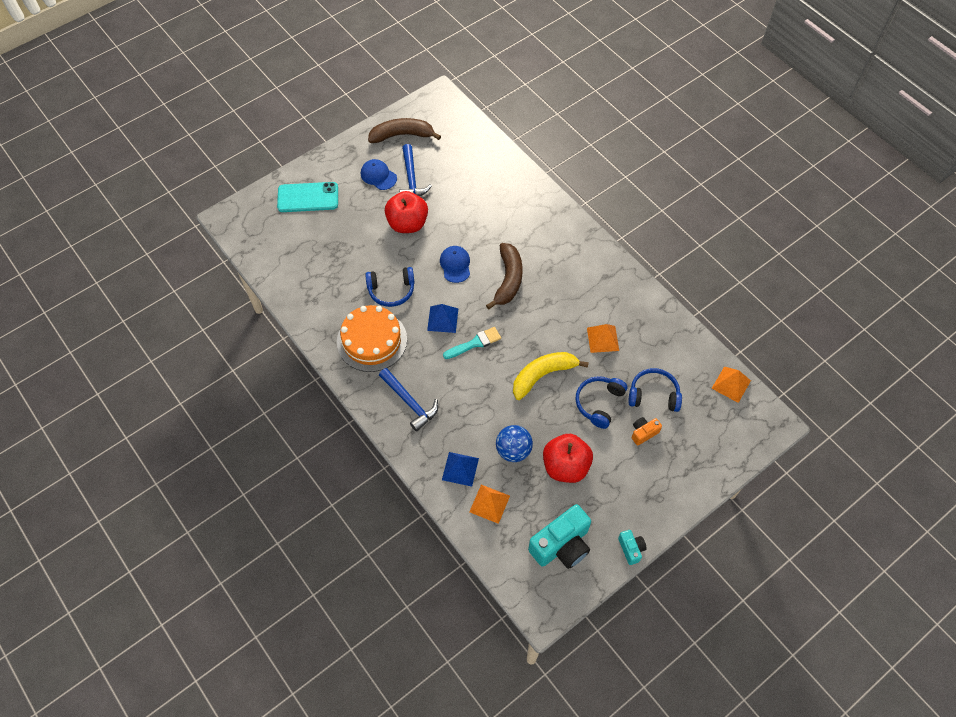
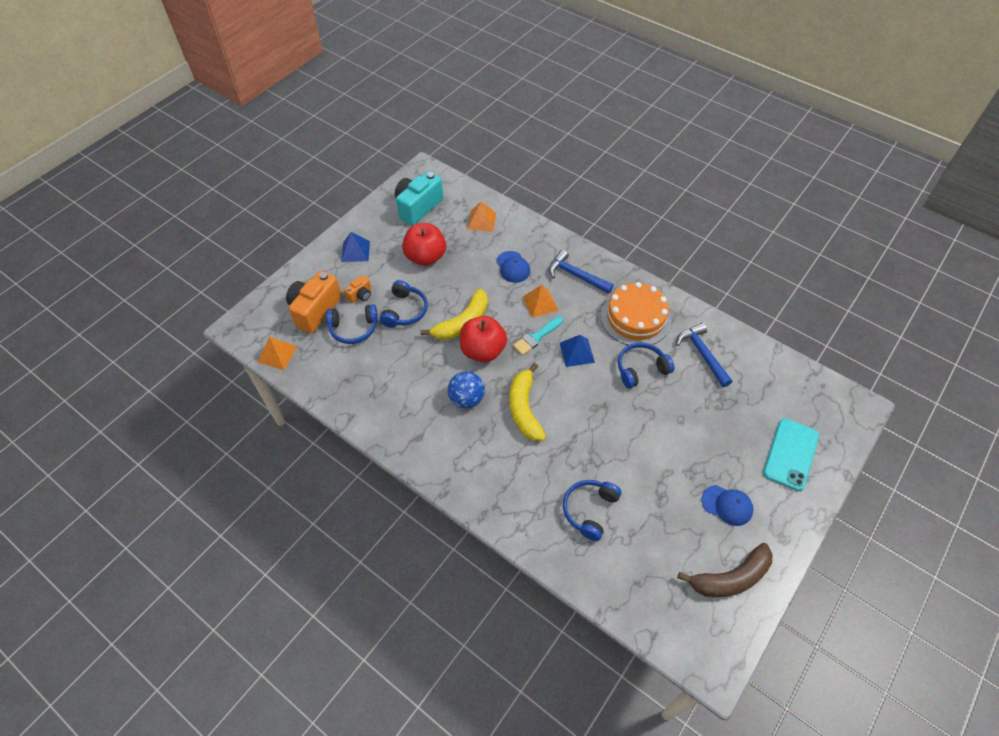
camera: 165 degrees right, 5 degrees down
turquoise phone [277,182,338,212] -> turquoise phone turned 45 degrees counterclockwise [763,418,819,491]
red apple [385,191,428,233] -> red apple moved to [460,316,507,362]
blue hammer [399,144,432,196] -> blue hammer moved to [676,323,732,387]
blue cap [440,246,470,283] -> blue cap moved to [496,251,530,283]
blue pyramid [442,452,479,487] -> blue pyramid moved to [341,232,370,262]
brown banana [486,243,523,310] -> yellow banana [509,363,546,441]
blue ball [496,425,533,462] -> blue ball moved to [448,371,485,409]
orange pyramid [587,324,619,353] -> orange pyramid moved to [523,285,558,318]
turquoise camera [618,530,646,565] -> none
none -> orange camera [286,271,342,333]
none -> blue headphones [563,480,621,541]

